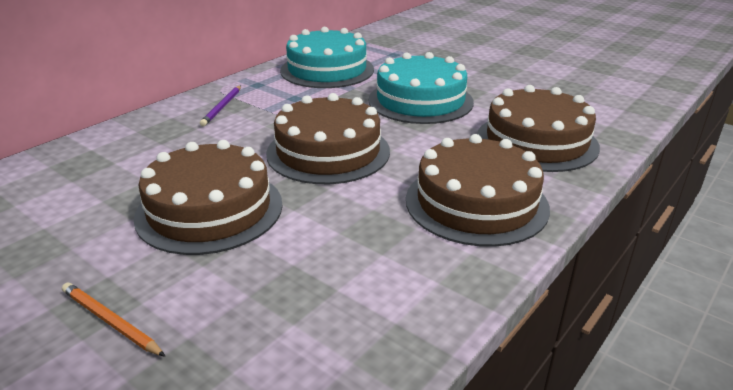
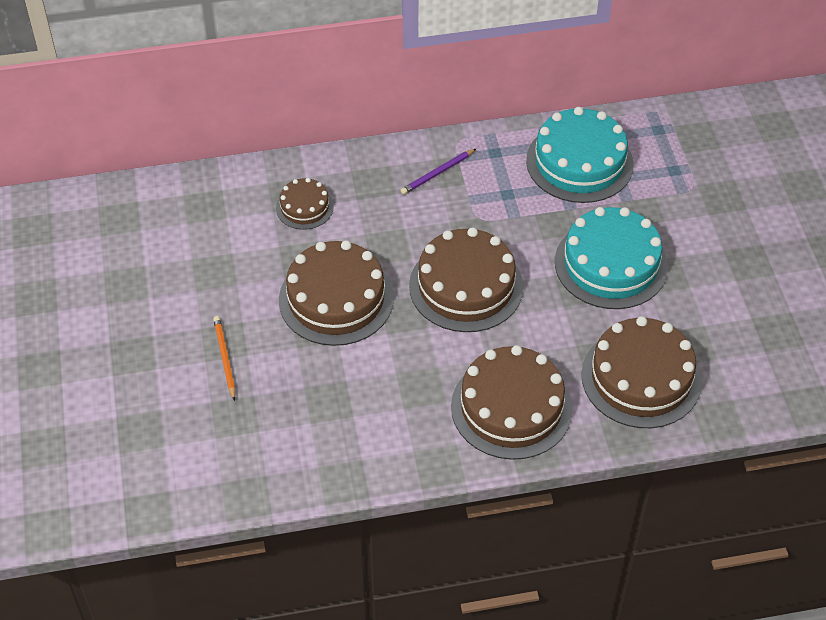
camera: 40 degrees right, 20 degrees up
none -> brown cake [276,178,334,230]

